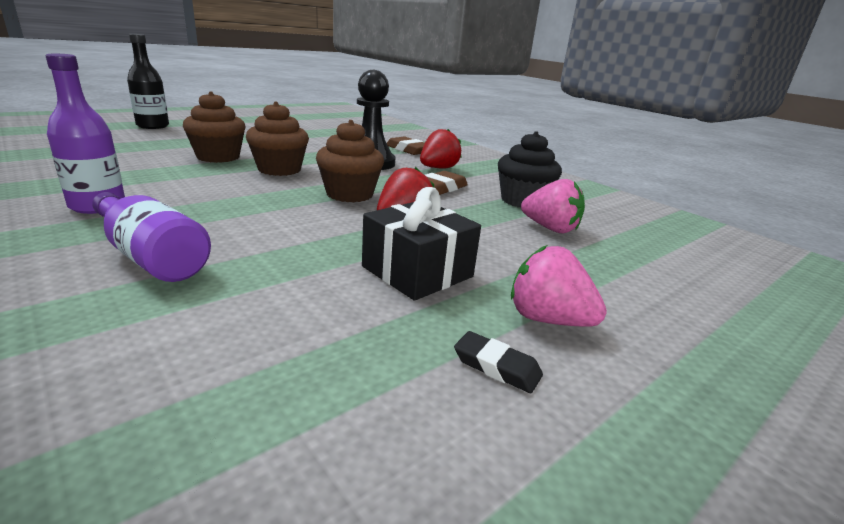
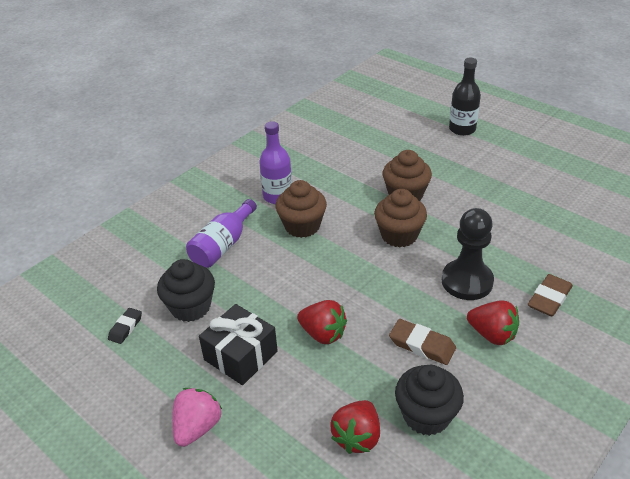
camera: 85 degrees right, 15 degrees up
brown cupcake [316,120,384,202] -> brown cupcake moved to [276,180,327,238]
black eraser [454,331,543,393] -> black eraser moved to [108,308,142,344]
pink strawberry [521,179,585,233] -> red strawberry [330,400,380,454]
none -> black cupcake [157,259,215,322]

